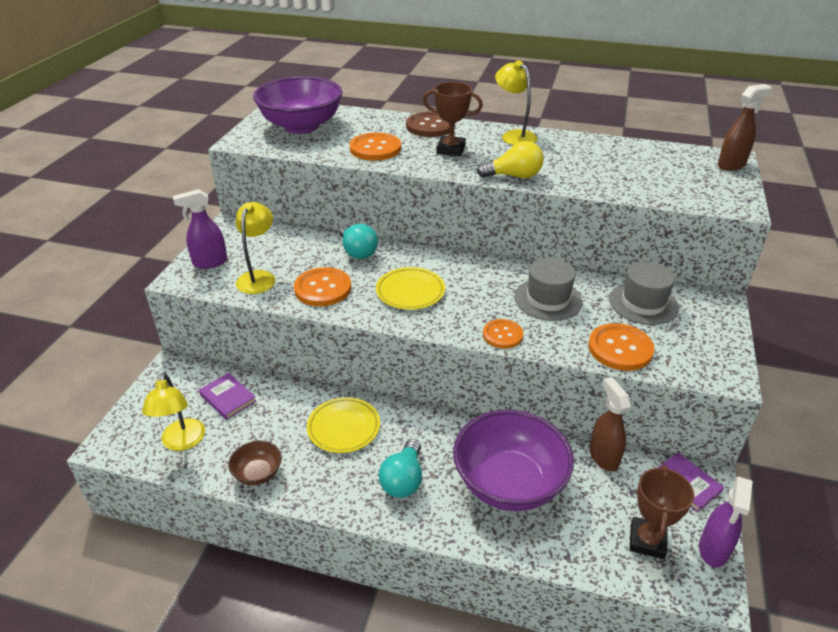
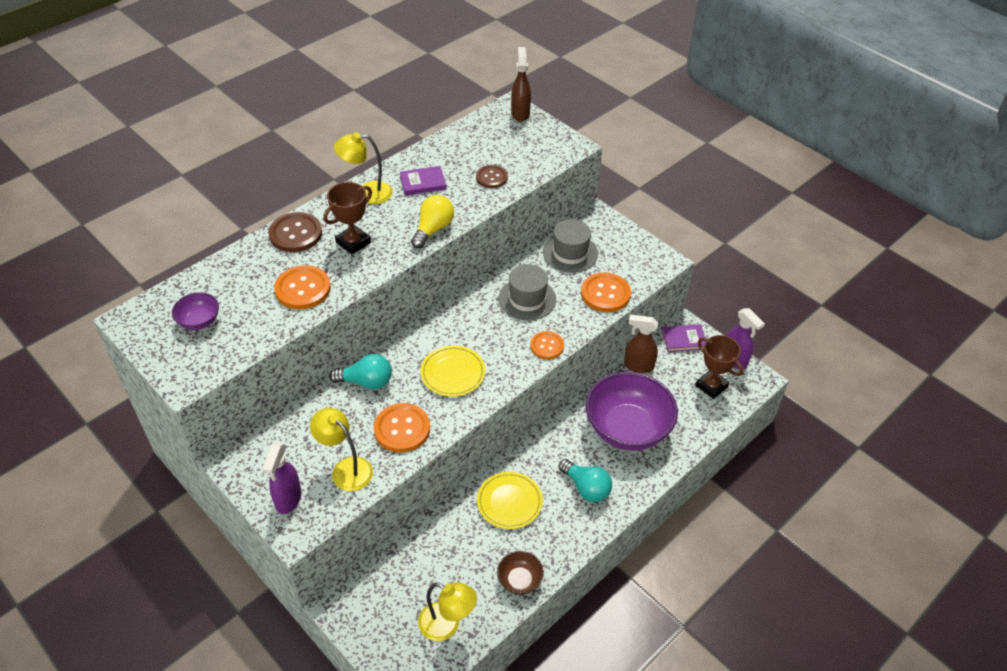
camera: 60 degrees left, 10 degrees up
purple book [199,373,257,420] -> purple book moved to [400,166,446,195]
purple bowl [253,76,343,134] -> purple bowl [172,292,219,330], size x0.45
none -> brown button [476,165,508,188]

